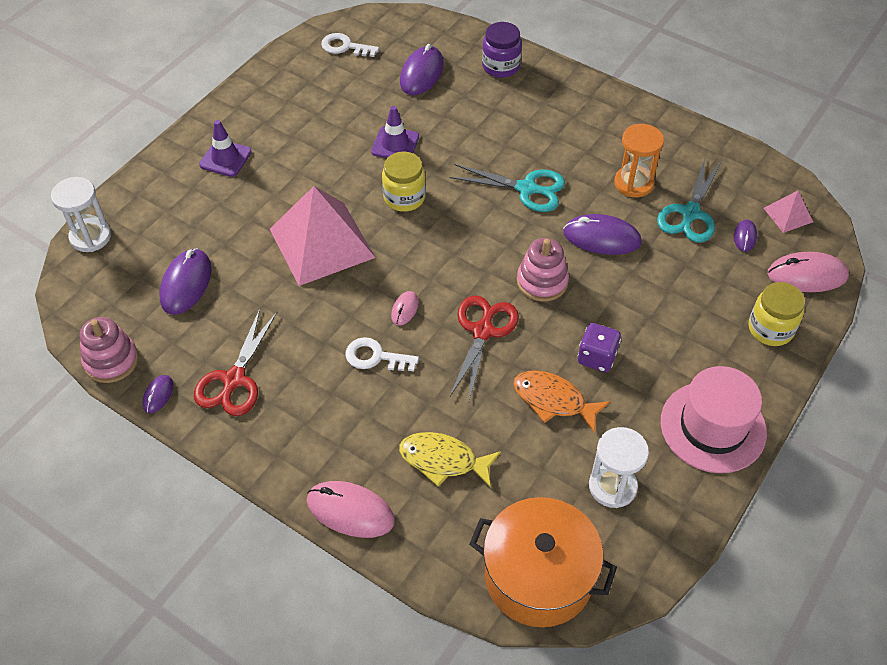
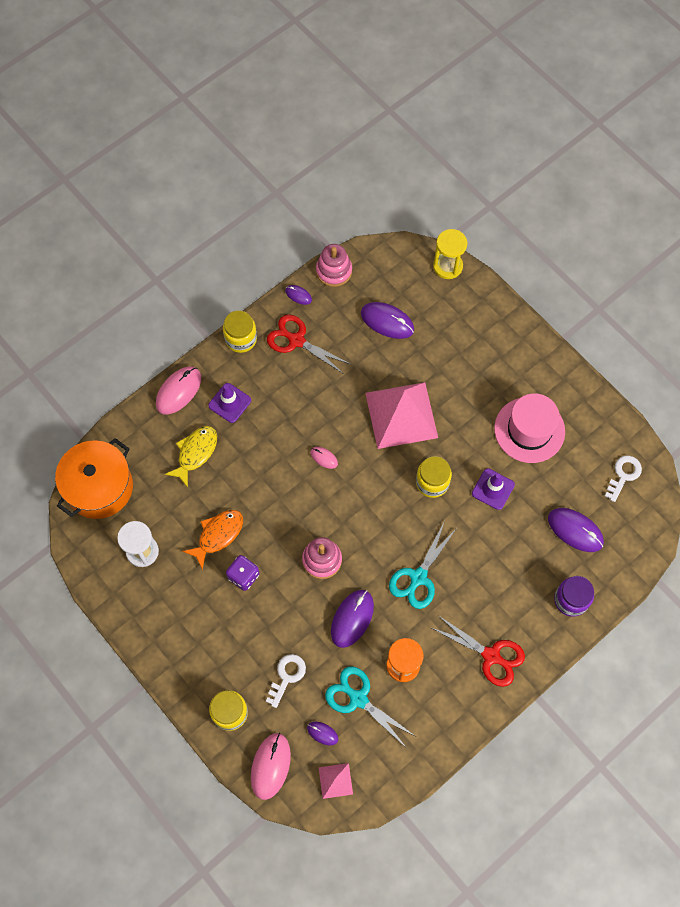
camera: 105 degrees right, 15 degrees up
white hourglass [51,177,111,252] -> yellow hourglass [433,229,467,279]
purple traffic cone [199,120,252,177] -> purple traffic cone moved to [208,383,251,423]
white key [345,337,419,371] -> white key moved to [266,654,306,708]
red scissors [449,295,519,401] -> red scissors moved to [430,615,525,687]
pink hat [661,366,767,473] -> pink hat moved to [494,393,565,463]
none -> yellow jar [223,310,257,353]

